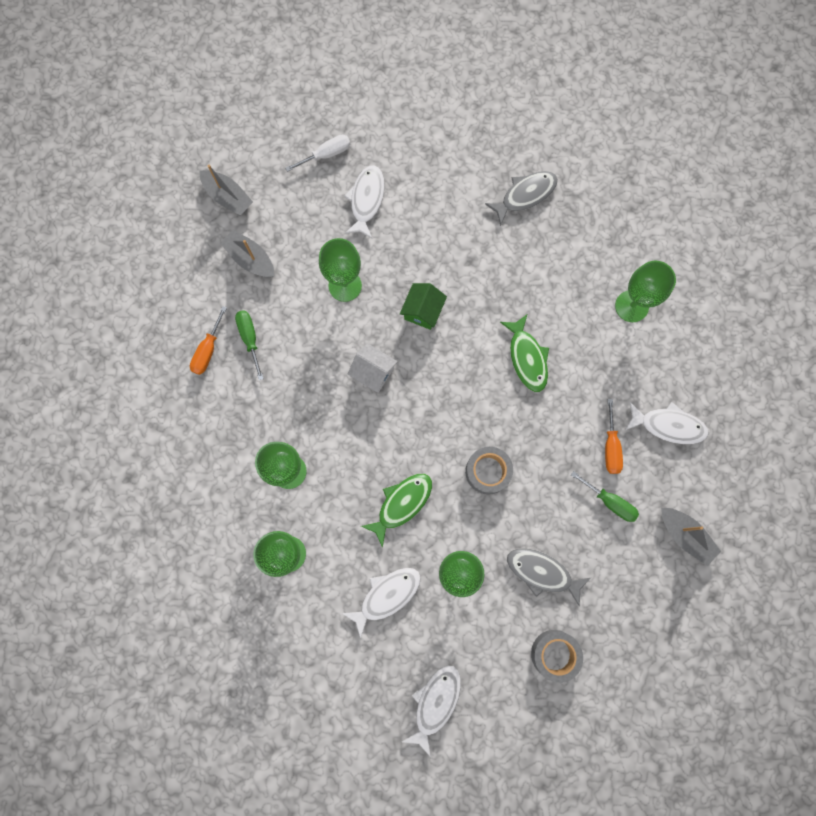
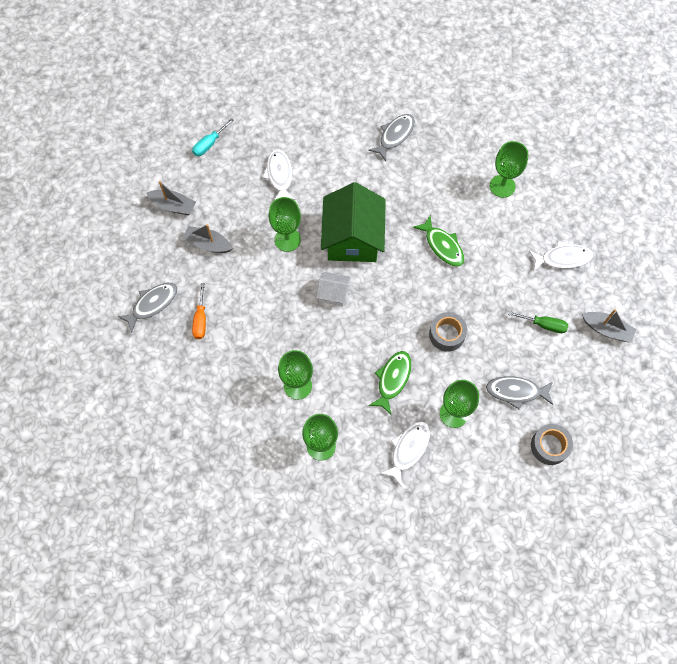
camera: 20 degrees left, 10 degrees down
green screwdriver [235,310,264,380] -> none
white screwdriver [285,135,350,172] -> none
green house [400,283,447,330] -> green house [321,182,386,262], size x2.12
white fish [402,665,461,757] -> none
orange screwdriver [605,399,623,474] -> none
none -> grey fish [117,283,177,333]
none -> turquoise screwdriver [192,118,234,156]

